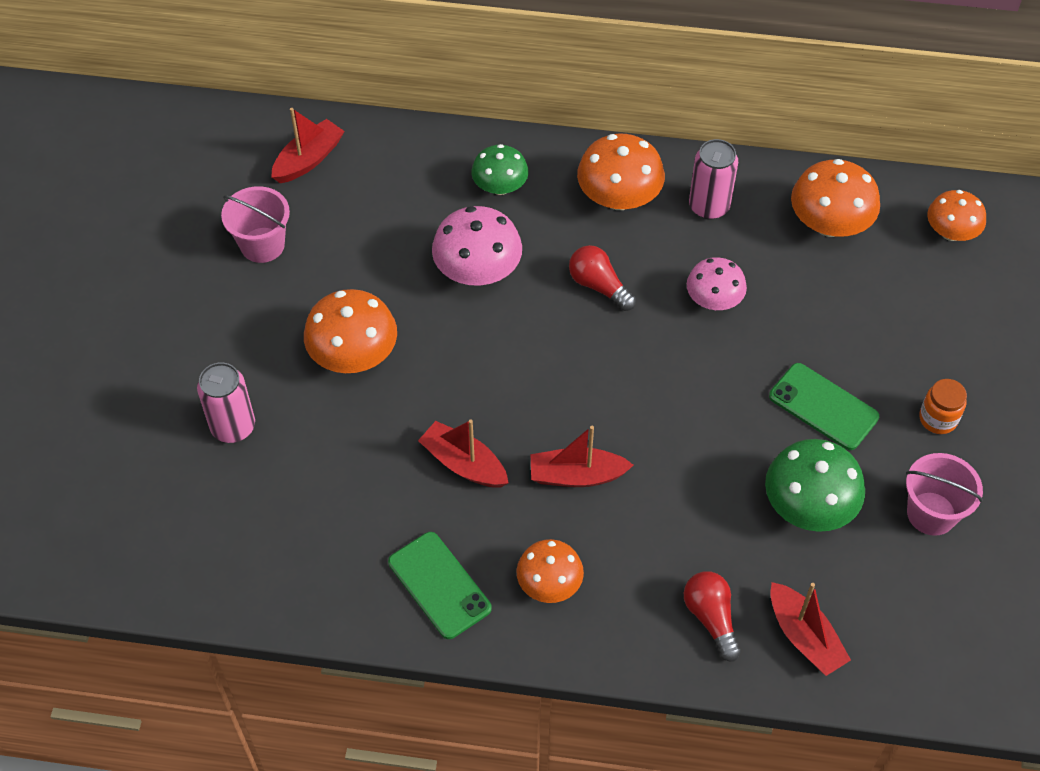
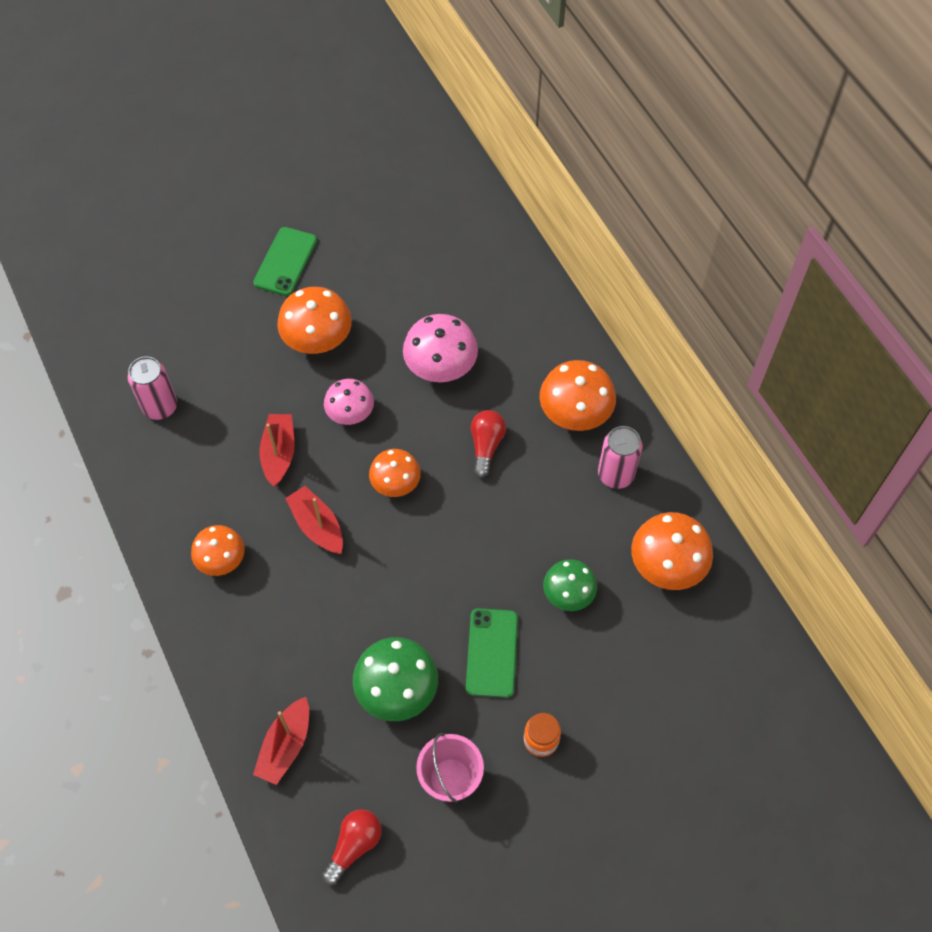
camera: 55 degrees right, 5 degrees up
pink can [197,362,255,443] -> pink can moved to [128,356,177,420]
pink bucket [221,186,290,263] -> none
red boat [271,108,345,183] -> none
green phone [388,532,492,639] -> green phone moved to [253,227,317,296]
green mushroom [472,144,529,195] -> green mushroom moved to [543,559,597,611]
red light bulb [684,571,741,661] -> red light bulb moved to [321,809,382,886]
pink mushroom [687,257,747,310] -> pink mushroom moved to [324,379,374,425]
orange mushroom [927,190,986,241] -> orange mushroom moved to [369,449,421,497]

